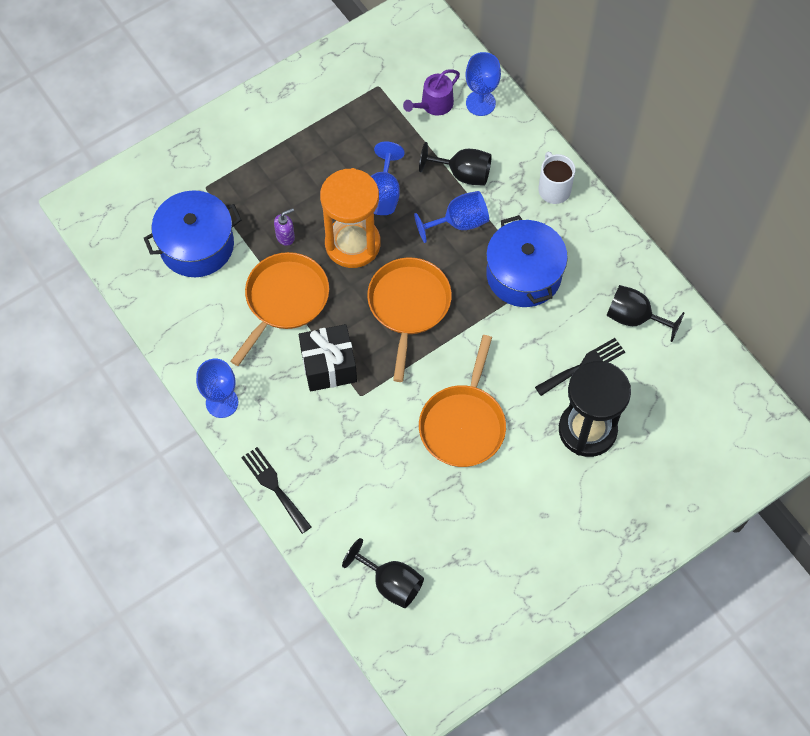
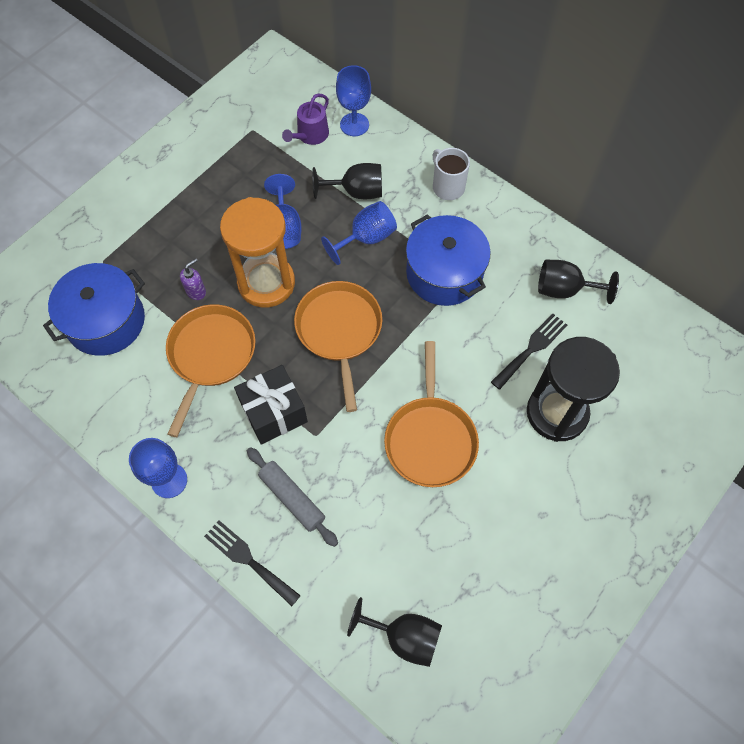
camera: 15 degrees left, 0 degrees up
none -> grey rolling pin [247,447,338,547]

